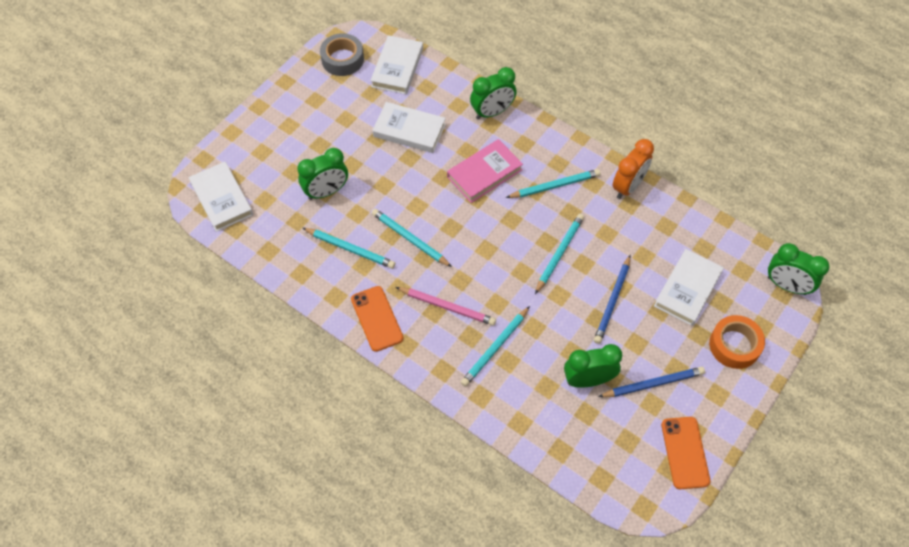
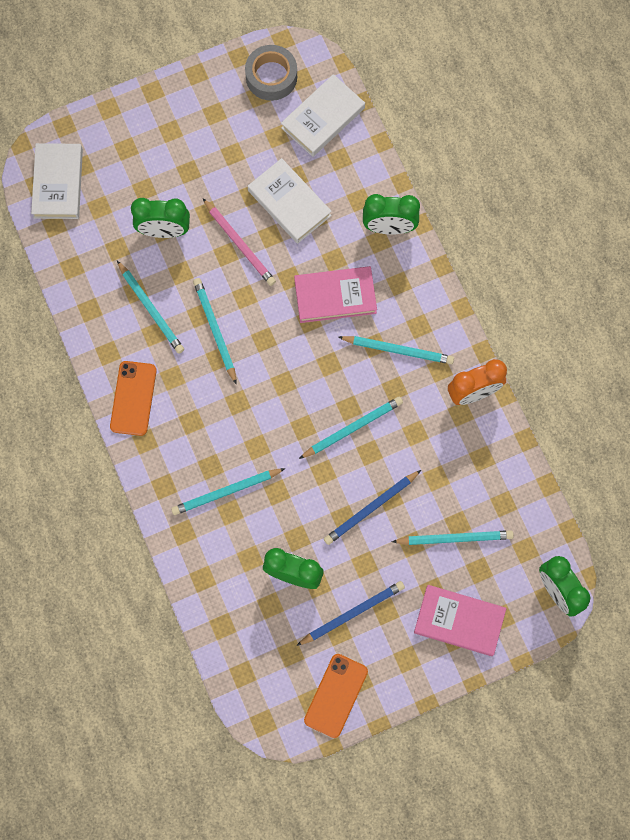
camera: 30 degrees right, 15 degrees up
pink pencil [396,287,496,326] -> pink pencil moved to [203,199,276,286]
blue pencil [598,367,705,397] -> blue pencil turned 45 degrees counterclockwise [296,581,405,646]
white book [654,249,724,326] -> turquoise pencil [392,530,514,545]
orange tape [709,315,765,369] -> pink book [414,585,506,656]

